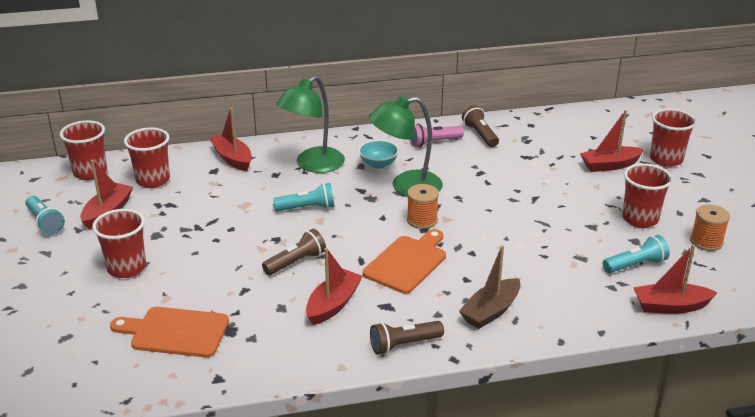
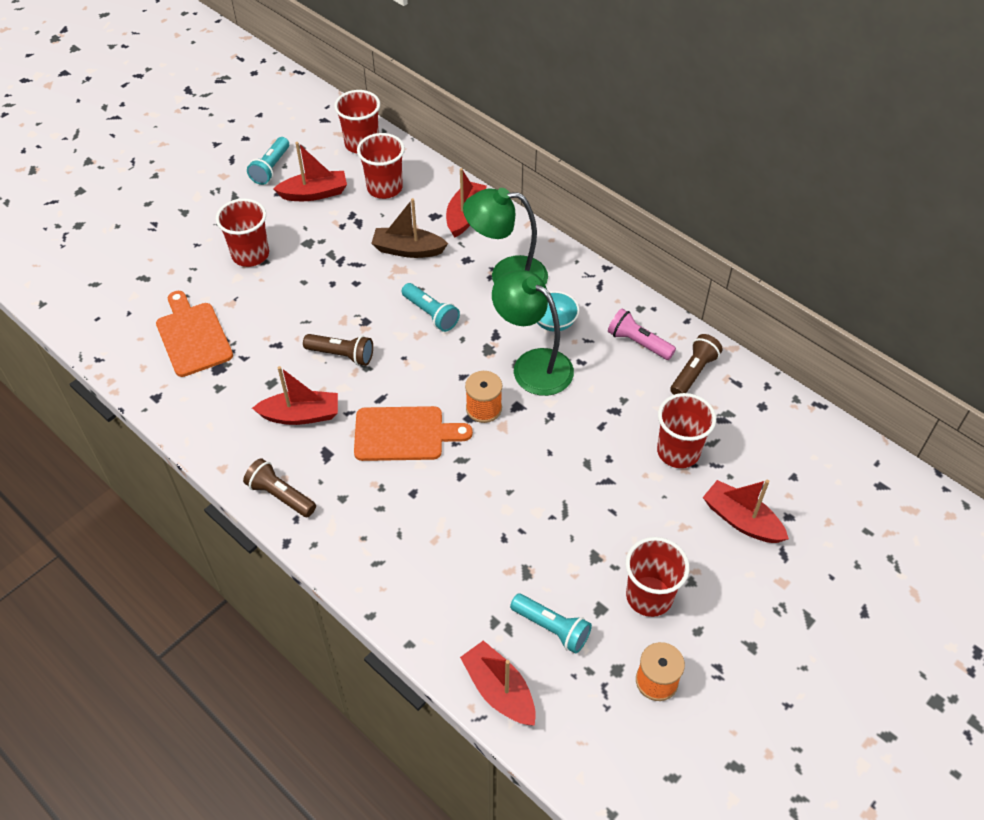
camera: 55 degrees right, 20 degrees up
brown boat [459,245,520,329] -> brown boat moved to [371,198,448,258]
red cup [650,108,696,167] -> red cup moved to [657,393,716,468]

